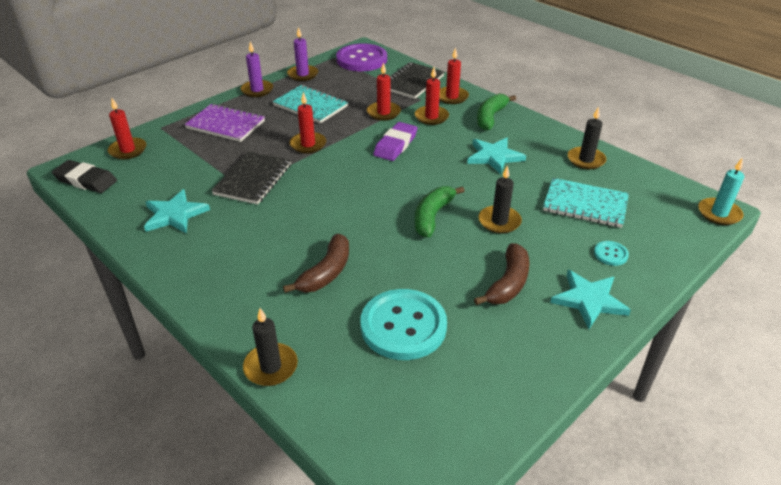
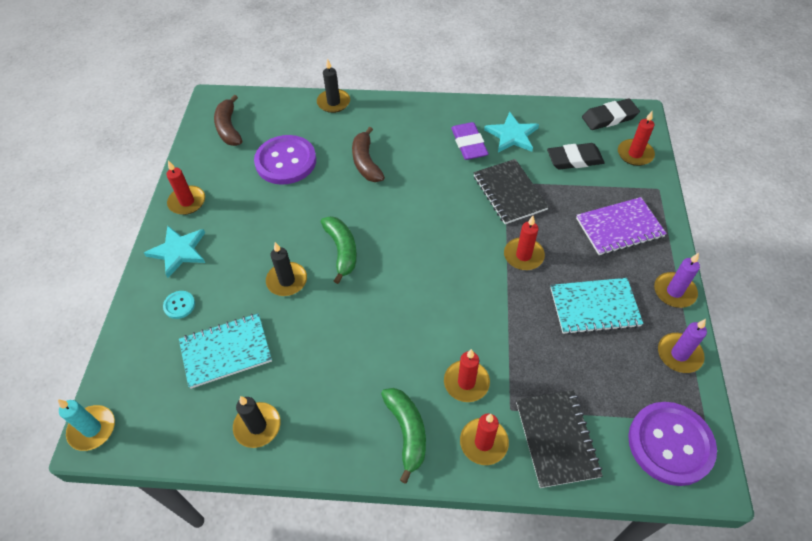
camera: 140 degrees right, 15 degrees up
turquoise button [360,289,447,360] -> purple button [254,135,316,185]
red candle [367,62,401,121] -> red candle moved to [166,160,205,215]
purple eraser [373,122,418,161] -> purple eraser moved to [451,122,488,160]
turquoise star [467,138,526,174] -> none
brown banana [474,243,530,305] -> brown banana moved to [214,95,242,146]
none -> black eraser [547,143,605,170]

